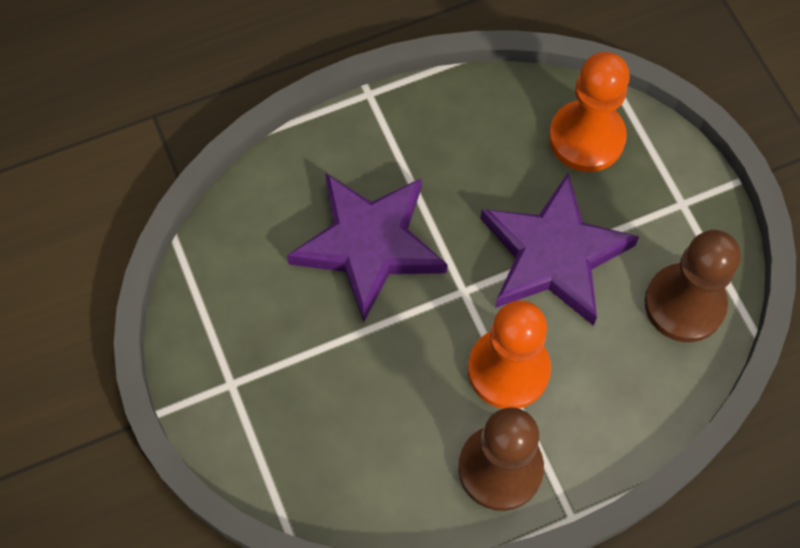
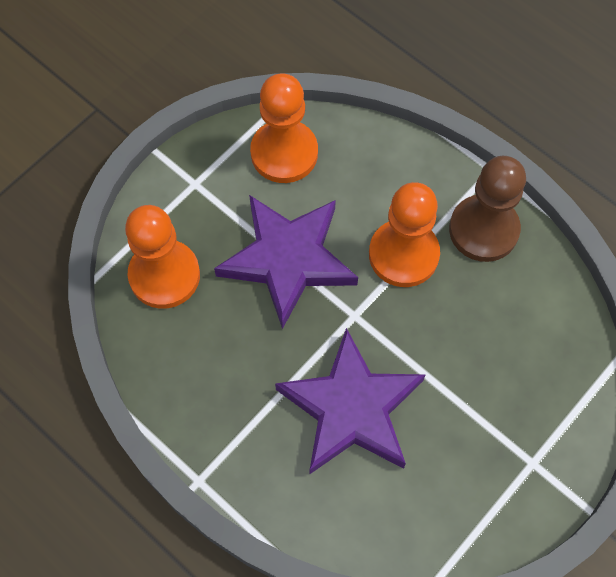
camera: 115 degrees left, 0 degrees up
brown pawn [645,230,741,342] -> orange pawn [250,74,318,183]

